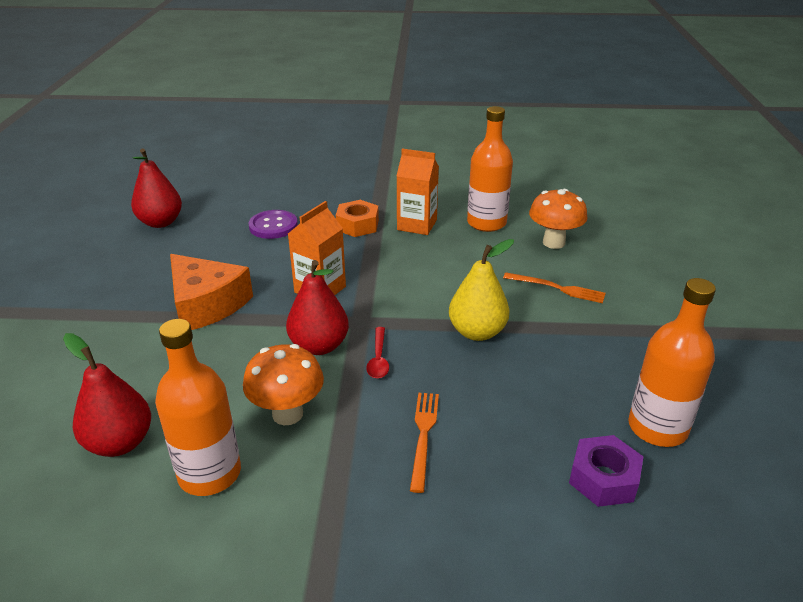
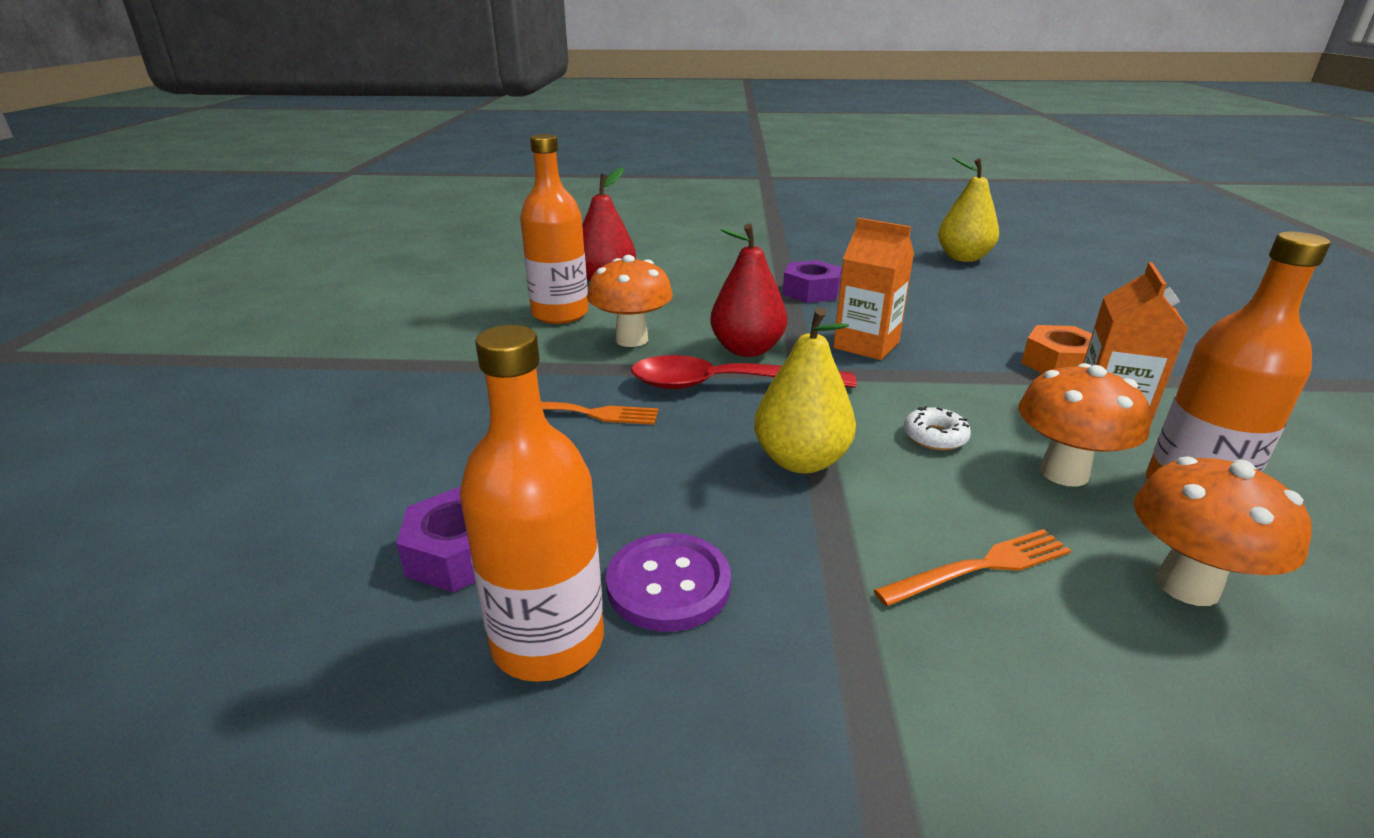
camera: 90 degrees right, 5 degrees down
red pear [131,148,182,228] -> yellow pear [938,157,999,262]
orange cheese [170,254,253,330] -> purple nut [783,260,842,303]
purple button [248,210,298,239] -> purple button moved to [606,533,731,632]
red spoon [366,327,389,379] -> red spoon [631,355,857,389], size x2.03
orange fork [503,273,606,303] -> orange fork turned 135 degrees counterclockwise [874,529,1071,606]
none -> white donut [904,406,971,450]
none -> orange mushroom [1018,363,1151,487]

